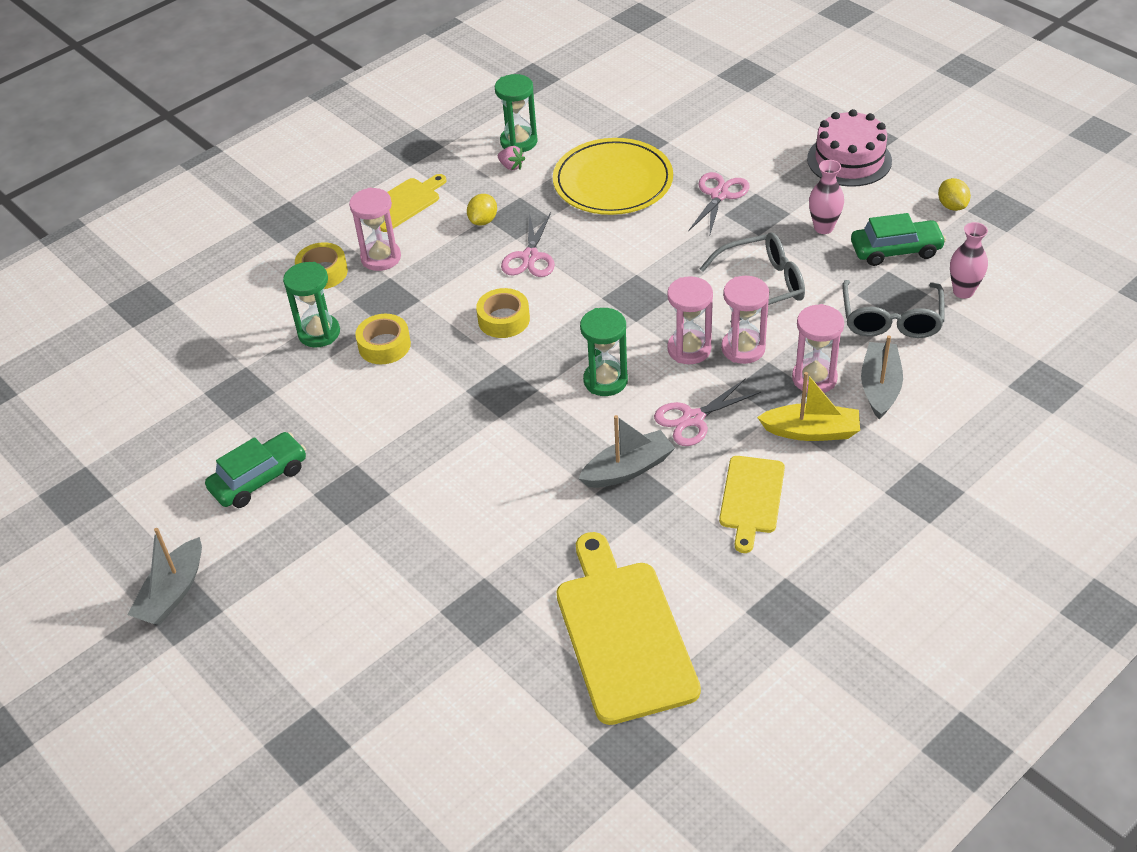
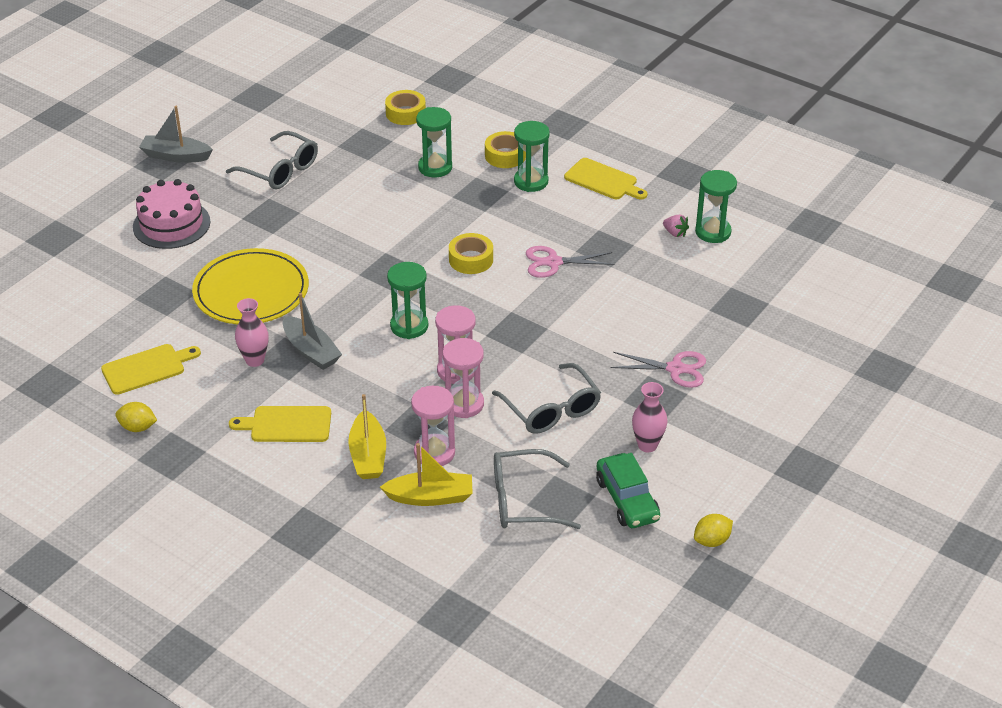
camera: 75 degrees right, 5 degrees down
green car [205,432,306,508] -> grey glasses [226,131,318,189]
pink hourglass [349,187,401,271] -> green hourglass [514,121,550,192]
yellow tape [355,314,411,364] -> yellow tape moved to [385,90,426,125]
yellow lemon [467,194,497,226] -> yellow lemon moved to [115,402,157,432]
pink strawberry [498,146,525,170] -> pink strawberry turned 75 degrees counterclockwise [663,215,689,237]
yellow plate [553,138,673,215] -> yellow plate moved to [192,248,309,324]
yellow cutting board [556,532,701,725] -> yellow cutting board [101,344,201,395], size x0.57
pink scissors [654,378,761,446] -> none
pink cake [807,109,892,187] -> pink cake moved to [133,179,210,249]
grey boat [861,335,903,419] -> yellow boat [380,443,473,506]
pink vase [950,222,988,299] -> pink vase moved to [235,298,268,367]

